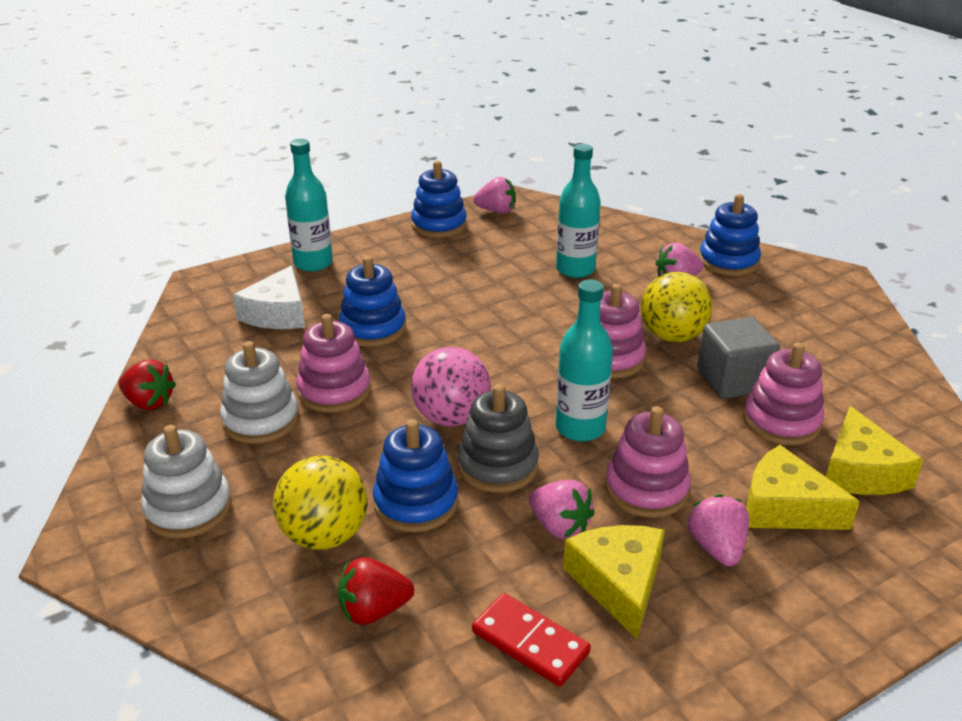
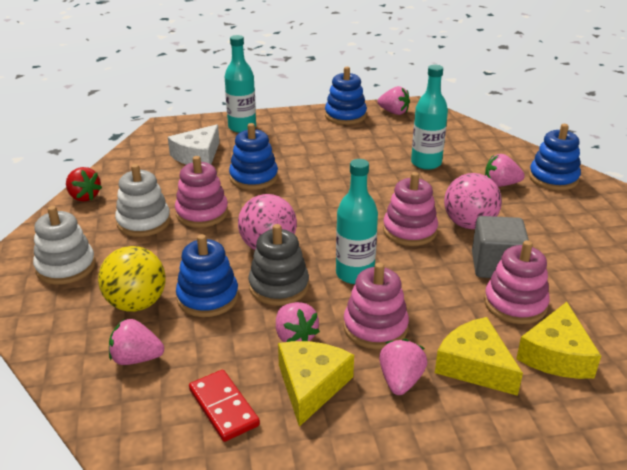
camera: 20 degrees right, 0 degrees up
red strawberry [338,558,414,625] -> pink strawberry [109,319,164,365]
yellow ball [641,272,712,342] -> pink ball [444,173,502,229]

